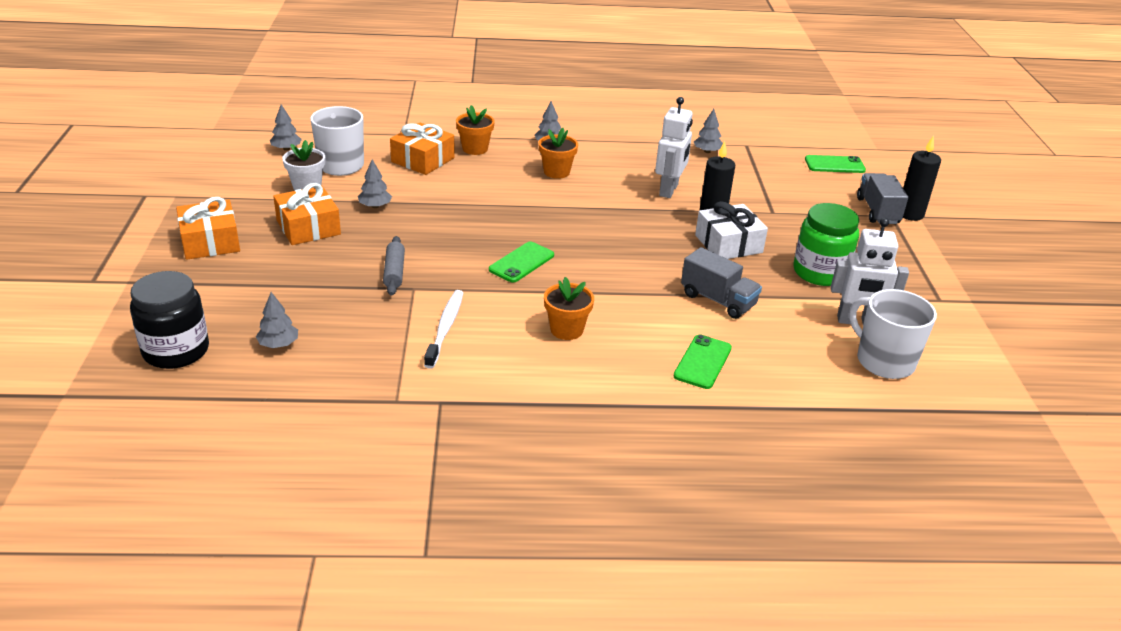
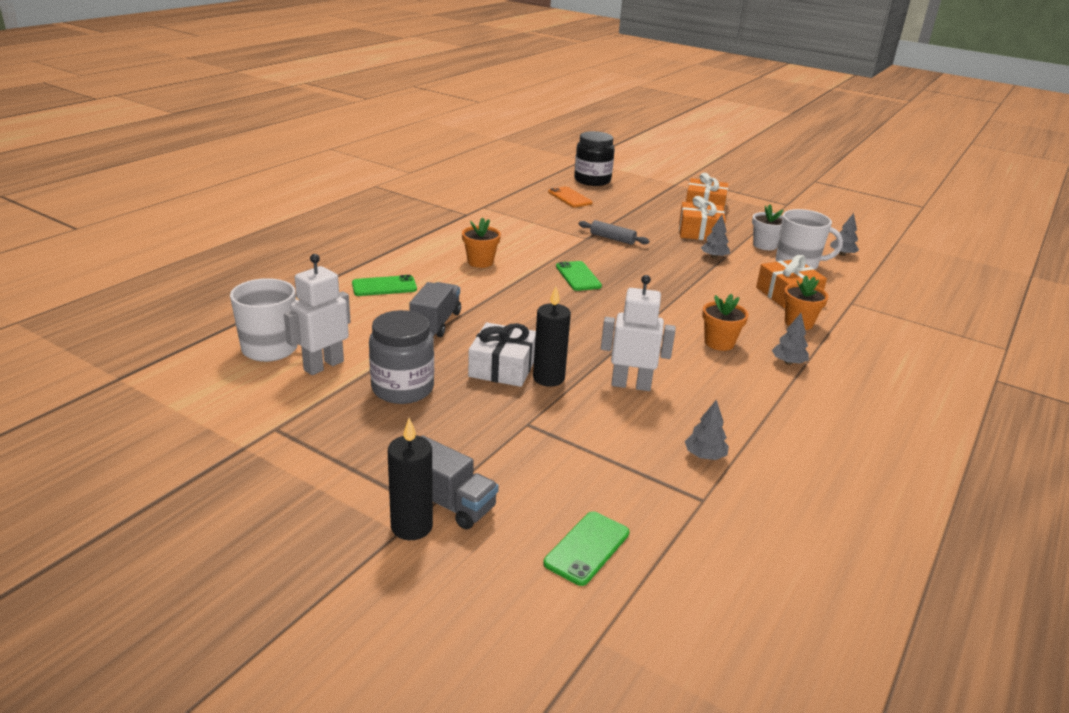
camera: 125 degrees right, 5 degrees down
grey tree [256,292,298,348] -> orange phone [548,186,593,208]
white toothbrush [424,290,463,369] -> none
white robot [655,97,693,198] -> white robot turned 135 degrees clockwise [601,275,676,391]
green phone [674,335,732,389] -> green phone turned 75 degrees counterclockwise [352,275,417,296]
grey truck [681,247,762,319] -> grey truck turned 120 degrees clockwise [409,282,461,337]
green jar [793,203,859,286] -> grey jar [369,310,434,404]

